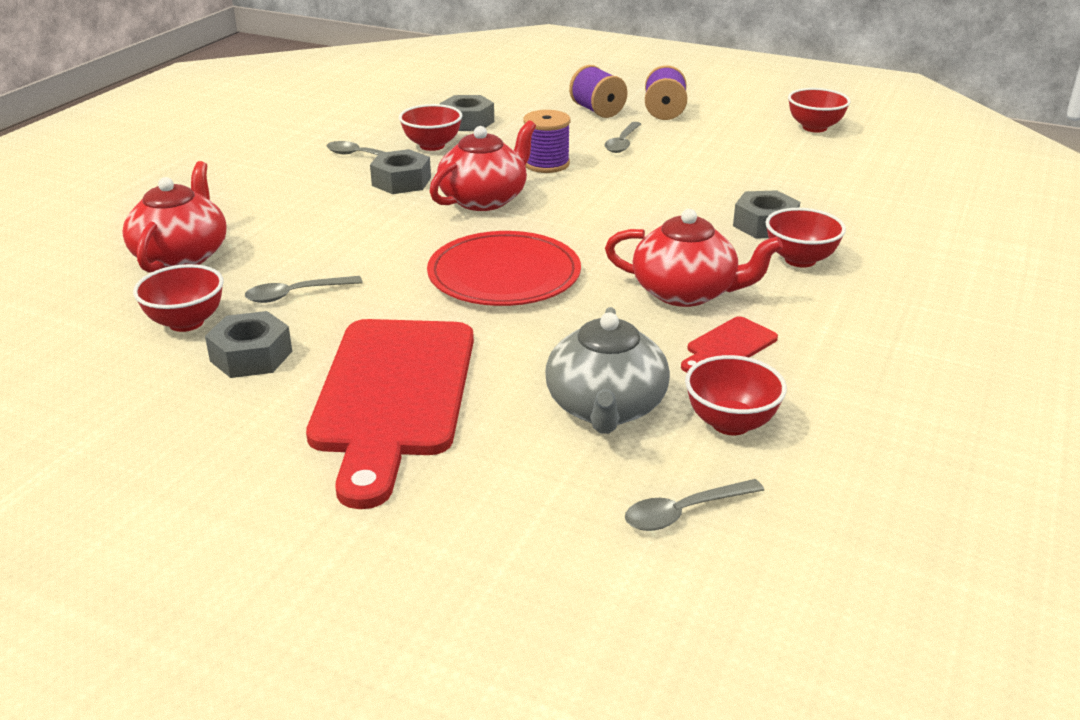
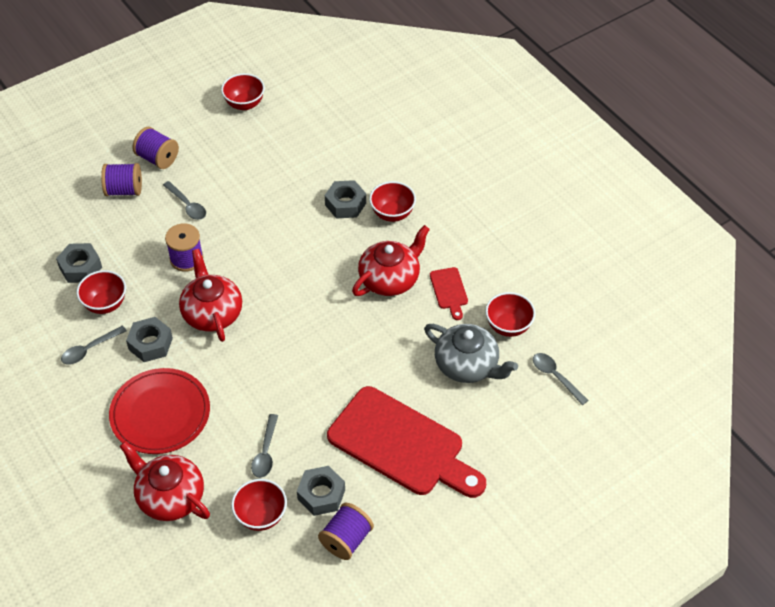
camera: 60 degrees left, 20 degrees up
red plate [427,231,581,306] -> red plate moved to [109,368,210,454]
grey spoon [625,479,764,531] -> grey spoon turned 135 degrees clockwise [533,353,589,405]
none -> purple spool [318,503,374,560]

